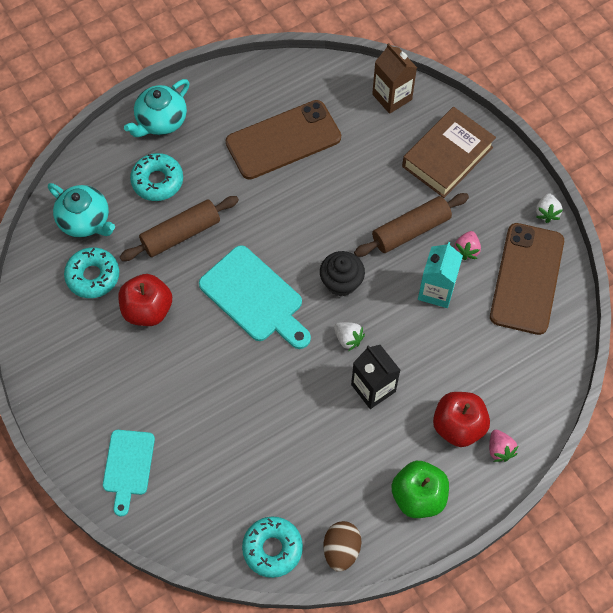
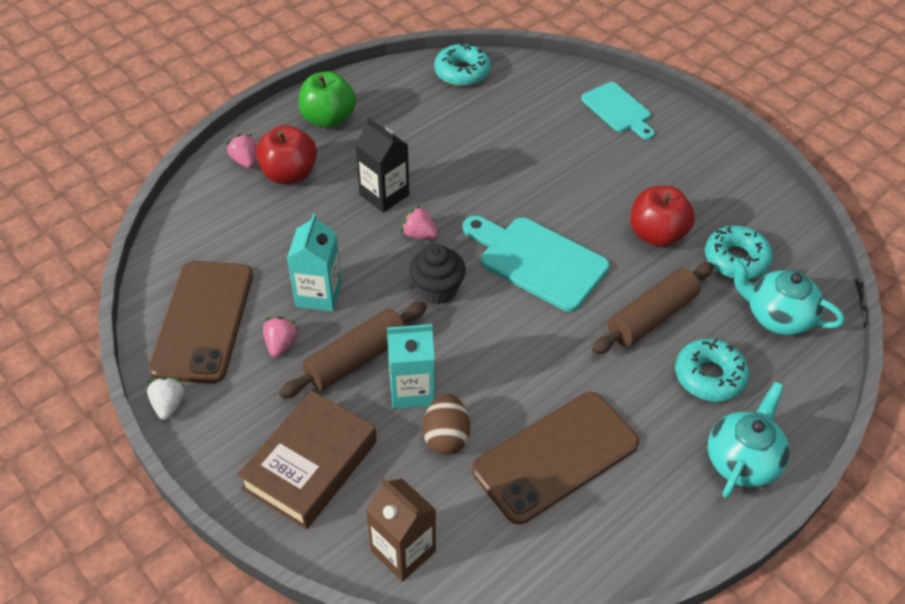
camera: 170 degrees right, 15 degrees down
turquoise cutting board [103,430,155,516] -> turquoise cutting board turned 150 degrees clockwise [581,82,655,140]
brown egg [324,521,361,572] -> brown egg moved to [423,394,470,455]
white strawberry [334,322,365,351] -> pink strawberry [401,205,438,240]
none -> turquoise carton [387,324,435,409]

